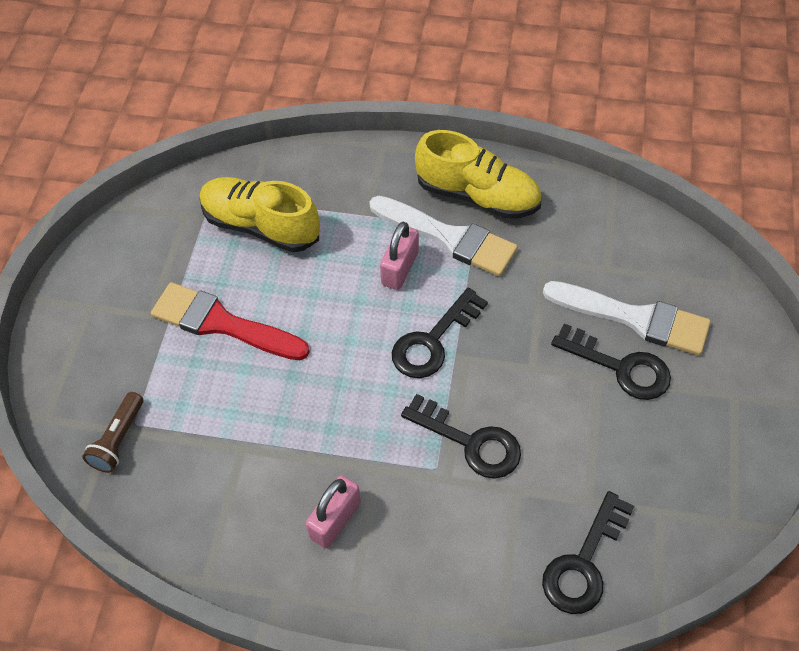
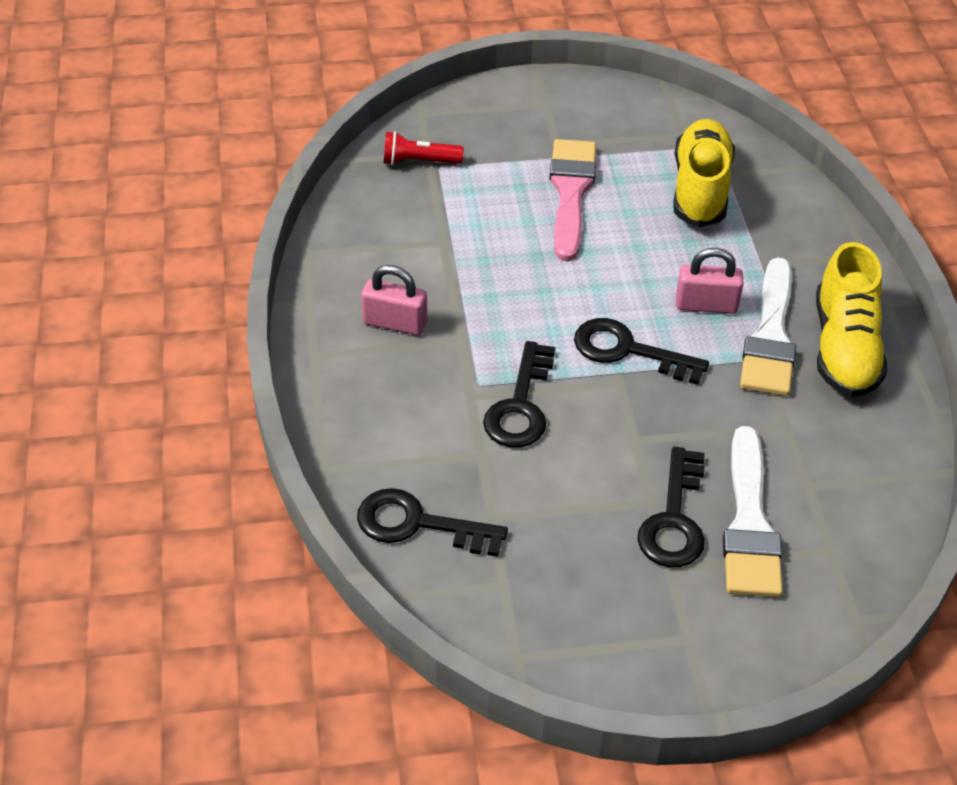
camera: 70 degrees right, 10 degrees down
brown flashlight [82,392,143,473] -> red flashlight [384,131,464,165]
red brush [151,282,310,361] -> pink brush [550,139,596,261]

